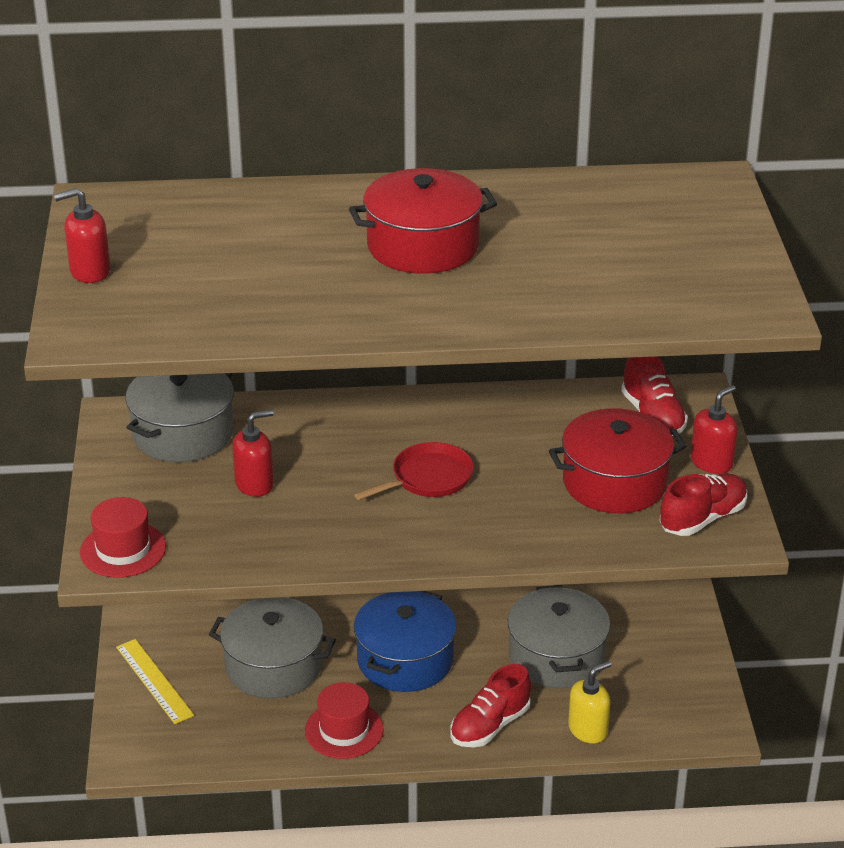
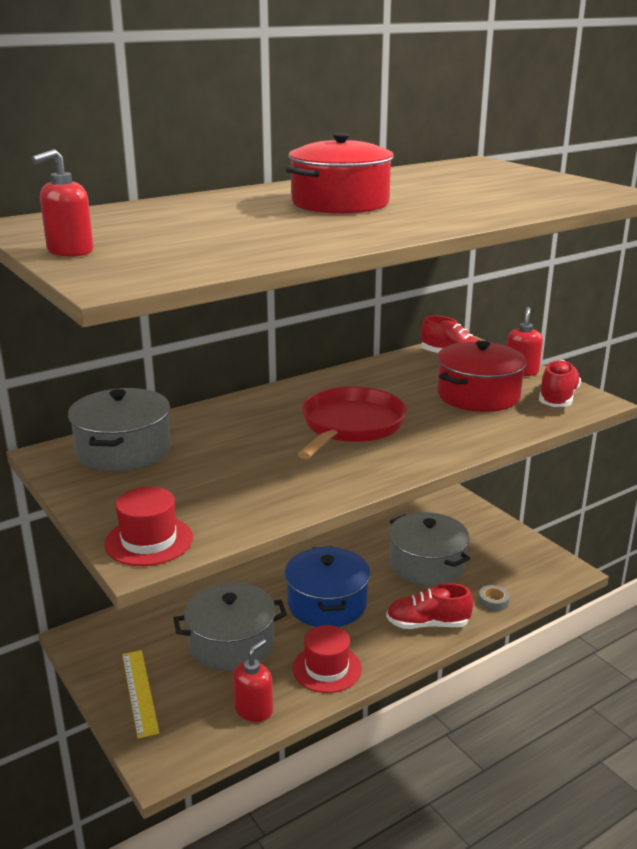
camera: 30 degrees left, 10 degrees down
yellow ruler [116,639,194,724] -> yellow ruler turned 45 degrees clockwise [122,650,159,738]
red soap dispenser [232,409,274,497] -> red soap dispenser moved to [233,639,273,722]
red pan [354,442,474,500] -> red pan [298,387,407,459], size x1.54
red shoe [451,664,531,747] -> red shoe turned 75 degrees clockwise [386,583,473,629]
yellow soap dispenser [568,661,611,743] -> grey tape [478,585,510,611]

